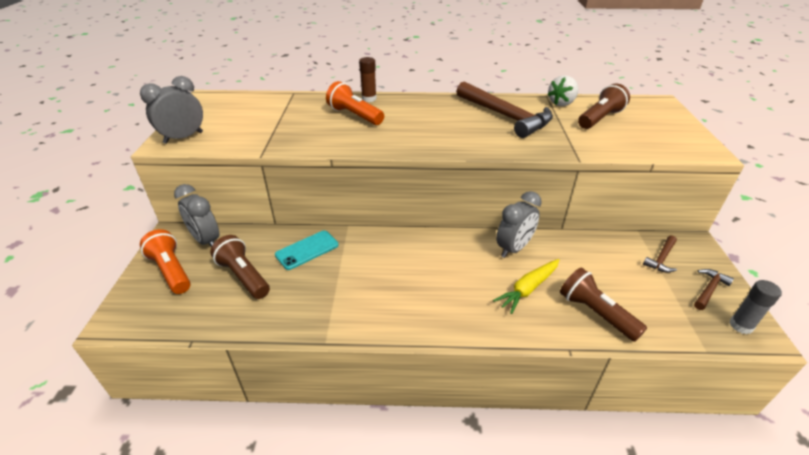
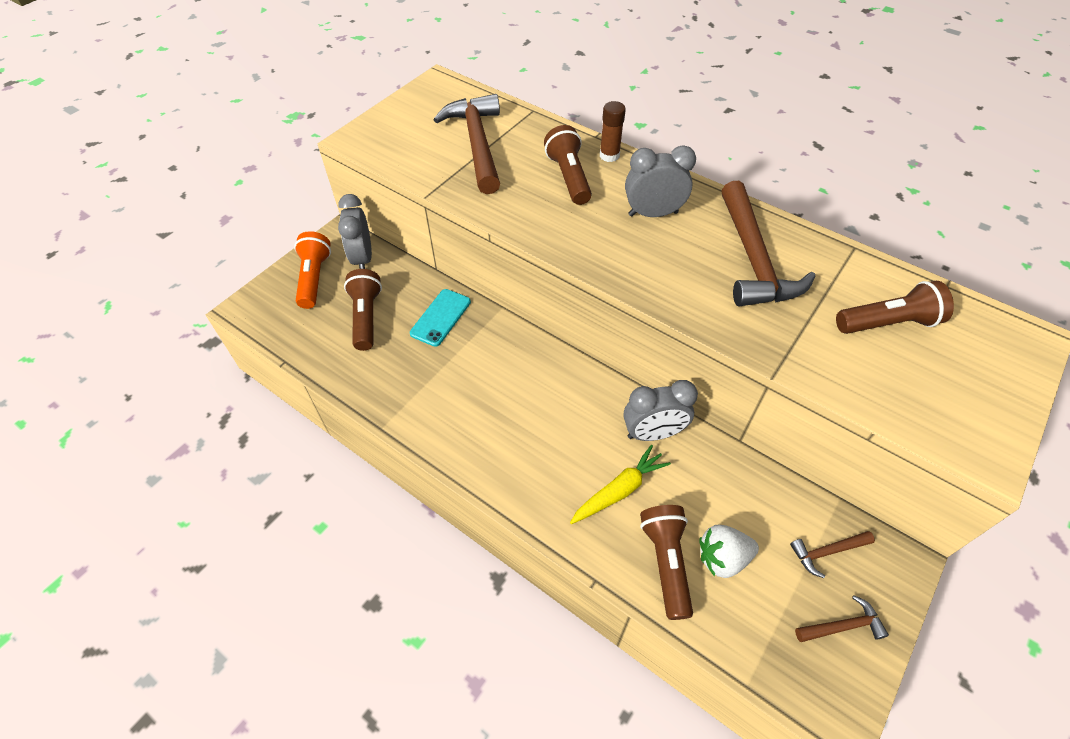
camera: 35 degrees right, 15 degrees up
grey clock [140,76,203,144] -> grey clock moved to [625,146,696,217]
turquoise phone [275,231,339,270] -> turquoise phone turned 60 degrees counterclockwise [410,289,471,347]
orange flashlight [326,81,384,125] -> brown flashlight [544,125,592,205]
yellow carrot [493,259,559,314] -> yellow carrot turned 150 degrees clockwise [570,445,671,524]
white strawberry [547,75,578,106] -> white strawberry moved to [700,525,759,578]
grey glue stick [729,280,782,334] -> none
none -> brown hammer [433,94,500,194]

